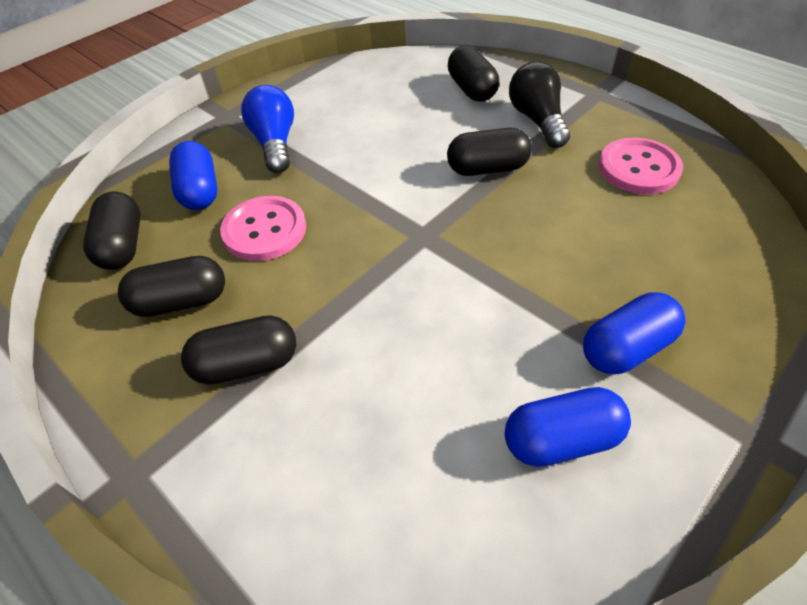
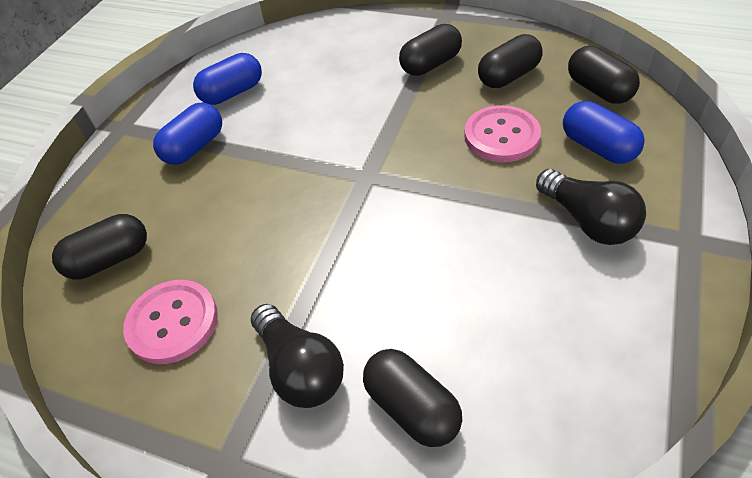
camera: 160 degrees right, 0 degrees up
blue light bulb [241,85,294,173] -> black light bulb [536,169,646,245]
black capsule [447,128,532,176] -> black capsule moved to [52,214,147,279]

